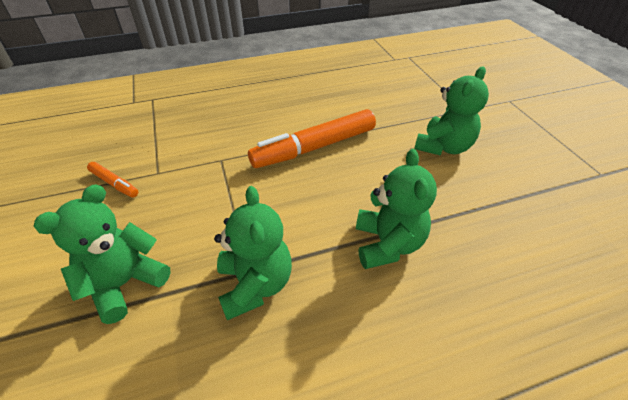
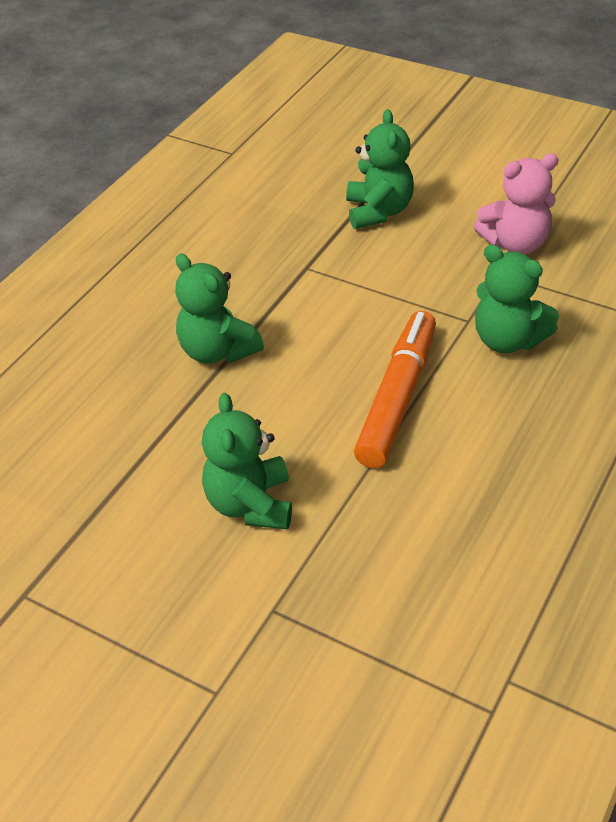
camera: 140 degrees right, 0 degrees up
orange marker [87,162,138,198] -> pink teddy bear [474,153,558,254]
green teddy bear [214,186,292,320] -> green teddy bear moved to [475,244,559,353]

